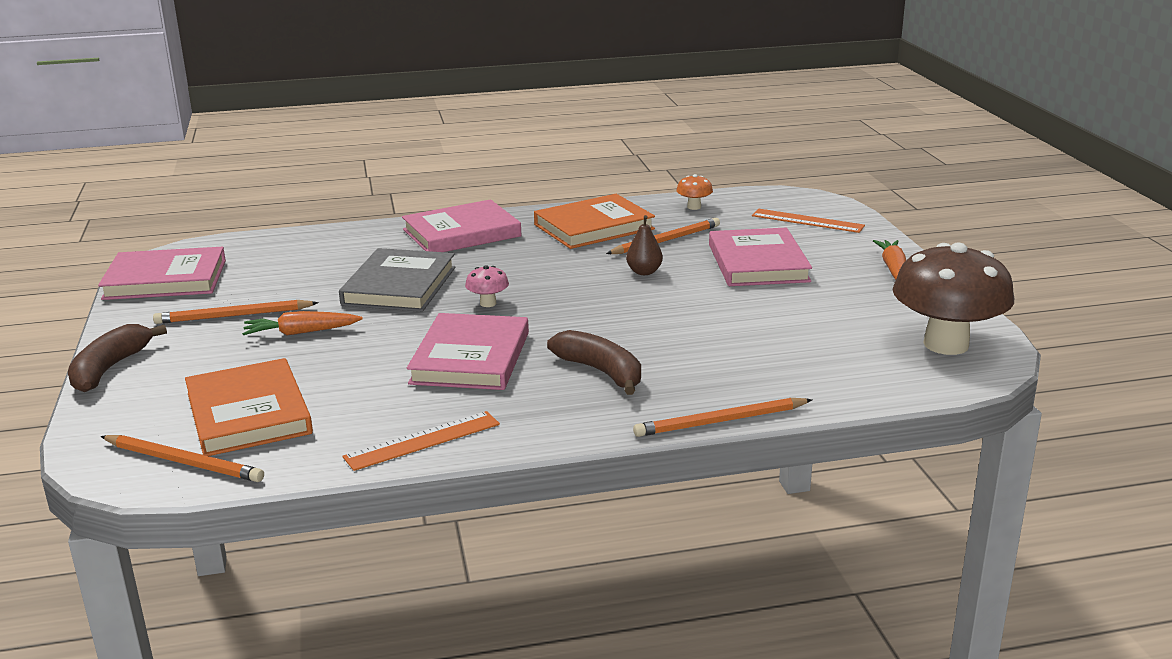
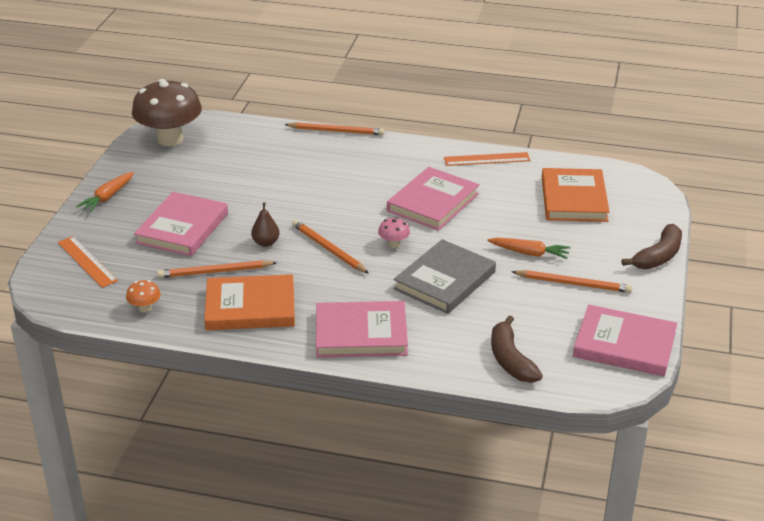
camera: 155 degrees left, 10 degrees up
orange pencil [100,435,264,482] -> orange pencil moved to [292,220,369,274]
brown banana [547,330,641,395] -> brown banana moved to [491,315,543,383]

